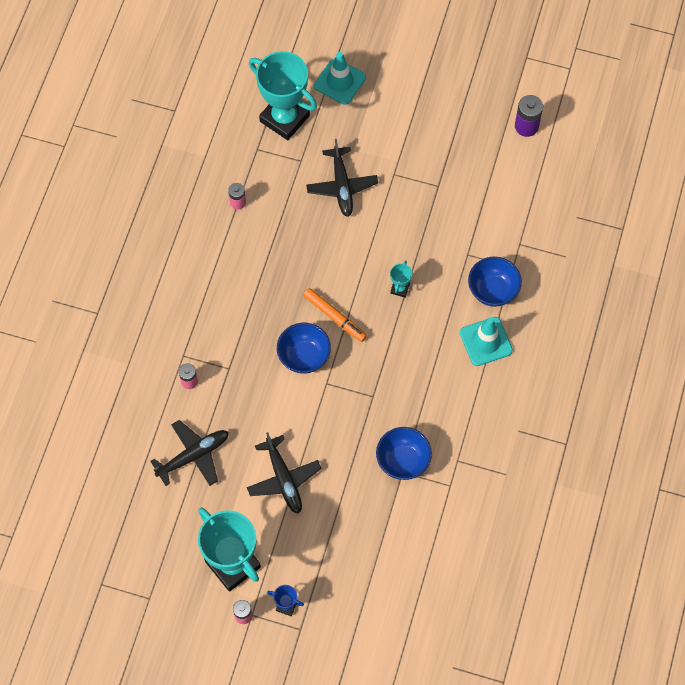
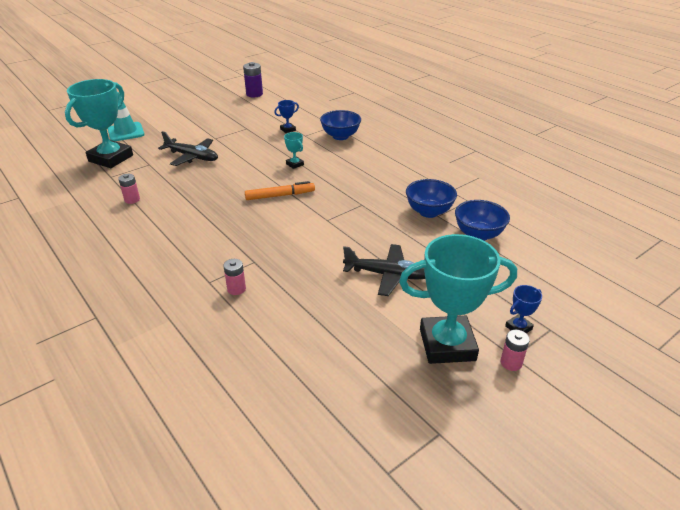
camera: 55 degrees left, 30 degrees down
black plane [150,420,229,486] -> none
turquoise trophy [249,51,317,140] -> turquoise trophy turned 45 degrees counterclockwise [65,79,133,168]
blue bowl [277,323,331,374] -> blue bowl moved to [455,200,510,241]
turquoise traffic cone [460,317,513,366] -> none
none -> blue trophy [274,100,299,133]

